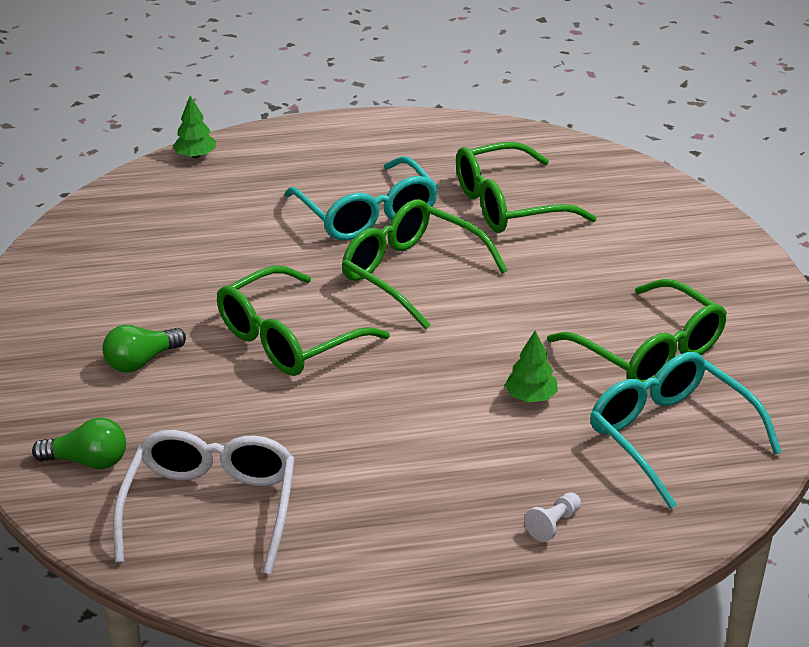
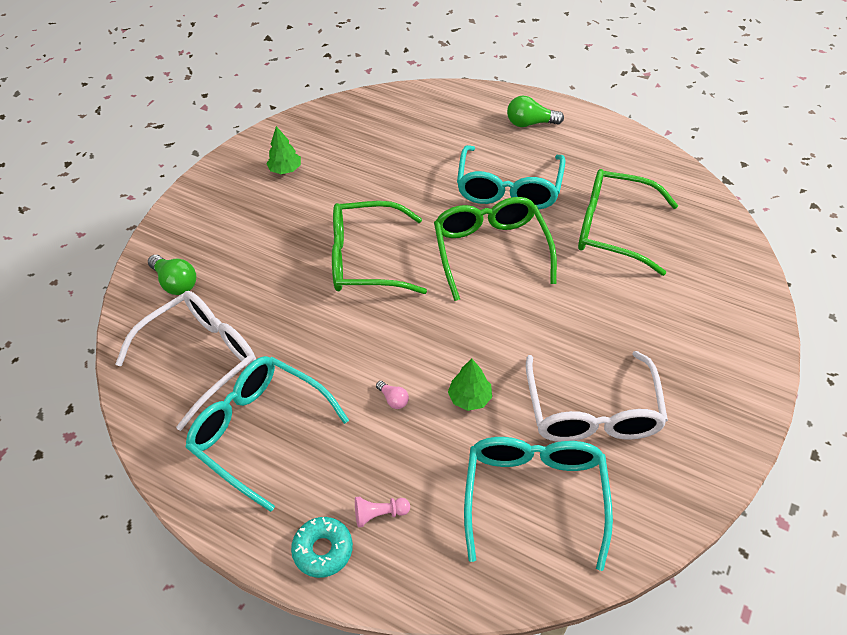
camera: 40 degrees right, 15 degrees up
green light bulb [102,325,186,373] -> green light bulb moved to [507,96,564,127]
green tree [173,96,216,158] -> green tree moved to [267,126,301,174]
white pawn [524,492,581,542] -> pink pawn [355,497,410,528]
green glasses [547,279,727,383] -> white glasses [526,351,668,442]
none -> turquoise glasses [186,356,349,512]
none -> turquoise donut [291,517,353,578]
none -> pink light bulb [376,381,409,409]

